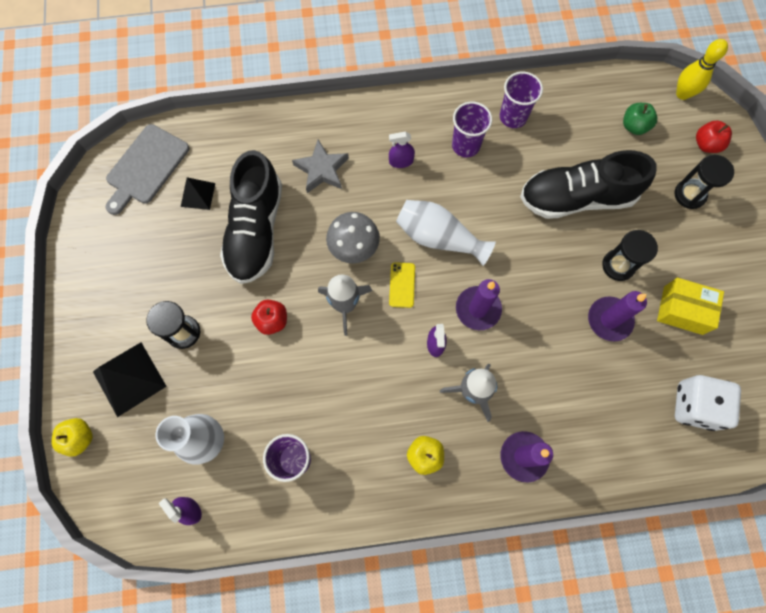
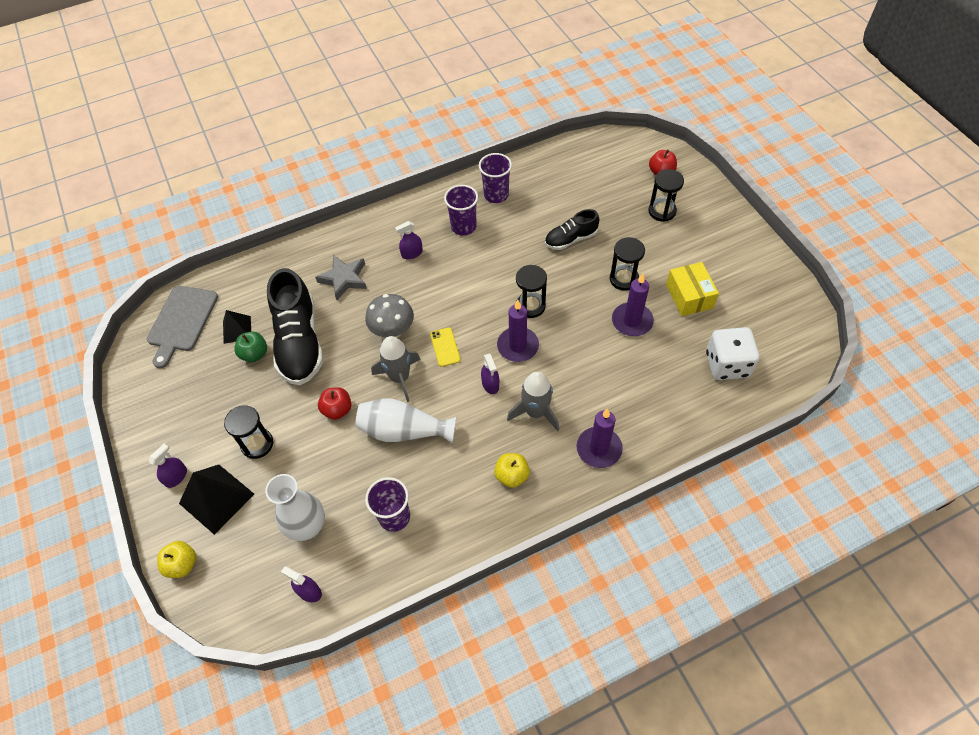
camera: 15 degrees left, 15 degrees down
white vase [396,200,496,266] -> white vase moved to [355,398,456,443]
black shoe [520,150,657,219] -> black shoe [545,209,599,250], size x0.54
green apple [623,103,657,135] -> green apple moved to [234,332,267,362]
yellow box [657,278,724,335] -> yellow box turned 75 degrees clockwise [666,262,719,316]
yellow bowling pin [676,39,728,100] -> none
none -> purple spray bottle [149,444,187,488]
none -> black hourglass [516,265,547,318]

